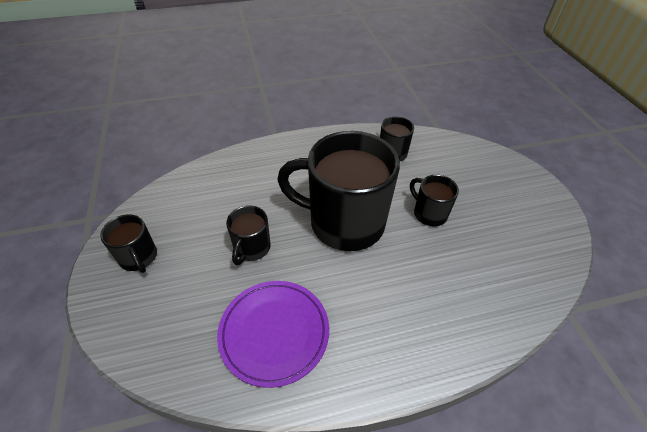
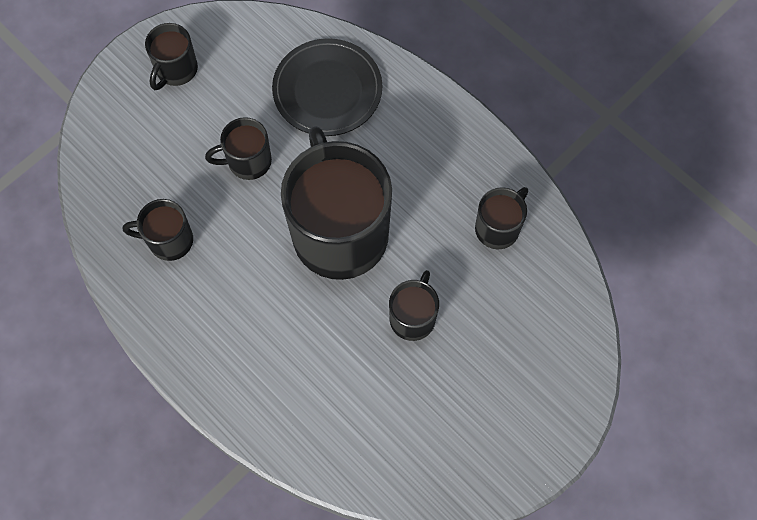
camera: 60 degrees right, 20 degrees up
purple plate [217,281,329,388] -> black mug [123,199,193,261]
none -> black plate [272,38,382,136]

